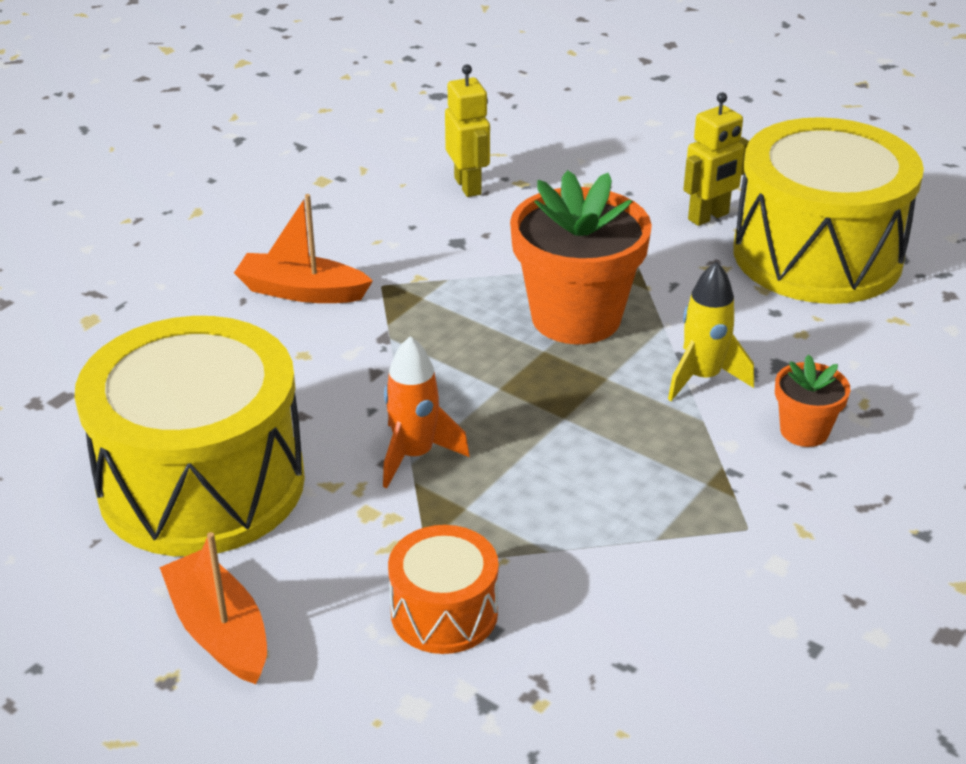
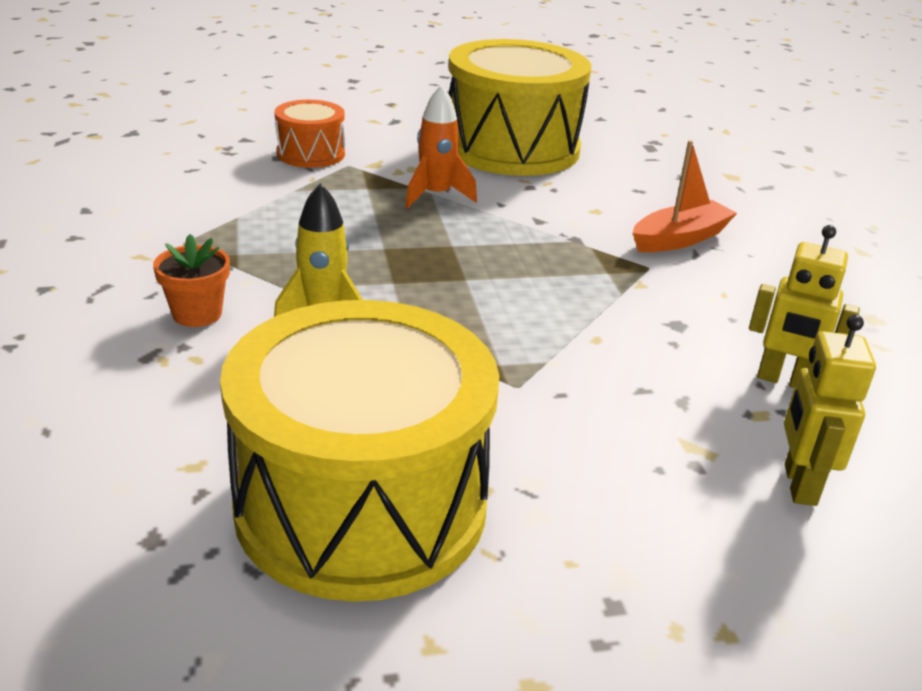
camera: 130 degrees right, 5 degrees down
orange boat [159,532,267,684] -> none
orange flower pot [510,170,652,344] -> none
yellow robot [683,92,749,226] -> yellow robot moved to [784,315,876,506]

